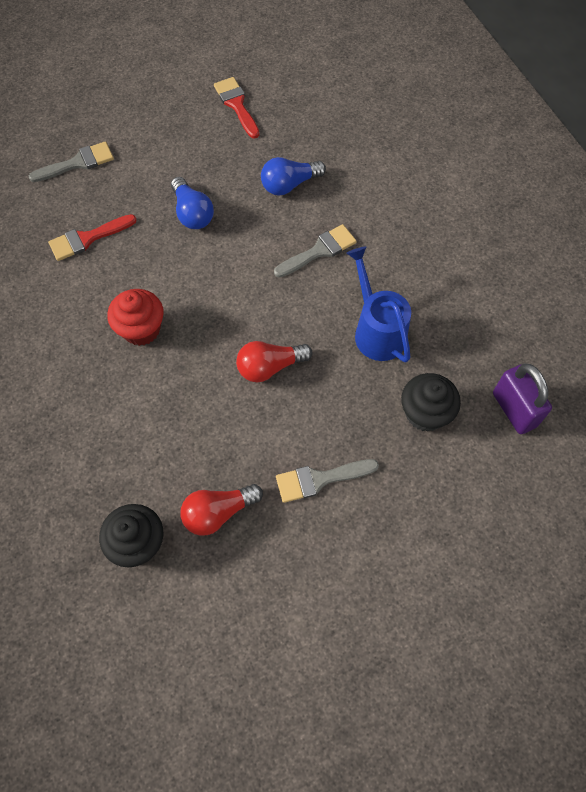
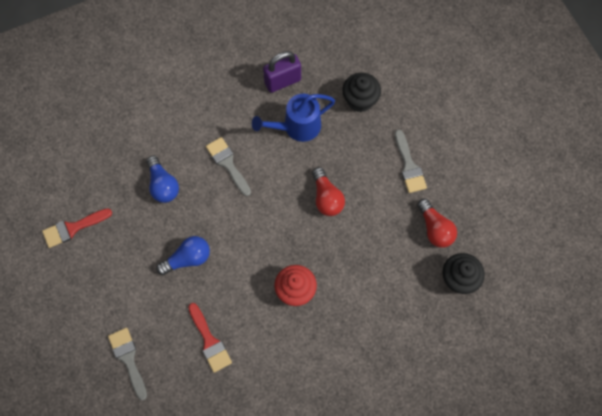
camera: 90 degrees left, 5 degrees up
purple padlock [493,363,552,434] -> purple padlock moved to [263,51,301,93]

